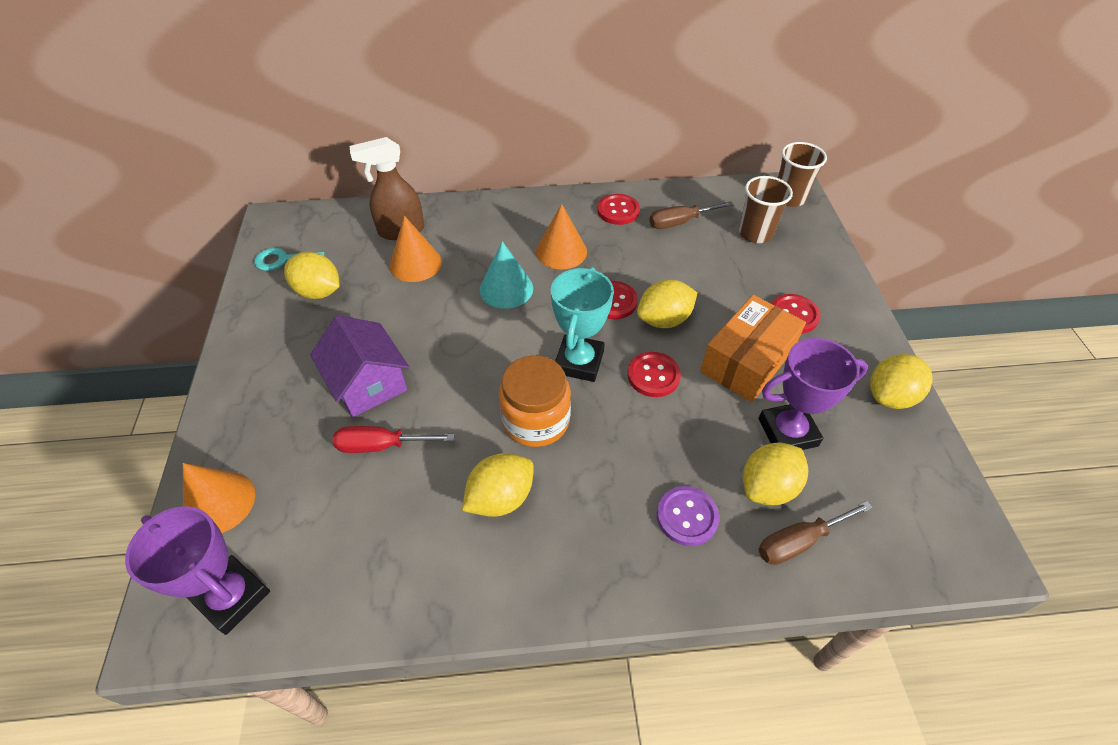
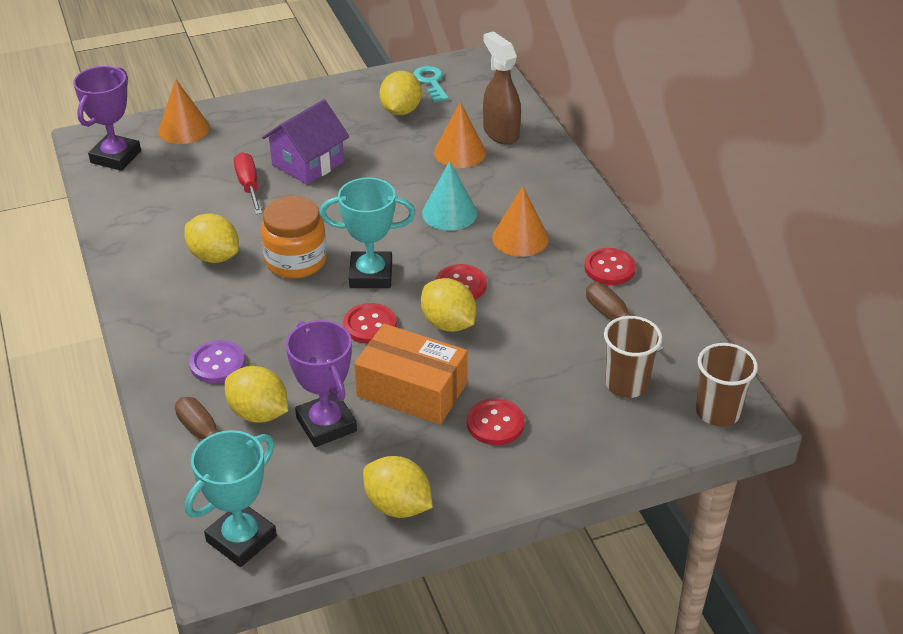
camera: 75 degrees right, 10 degrees down
none -> turquoise trophy [185,430,277,567]

